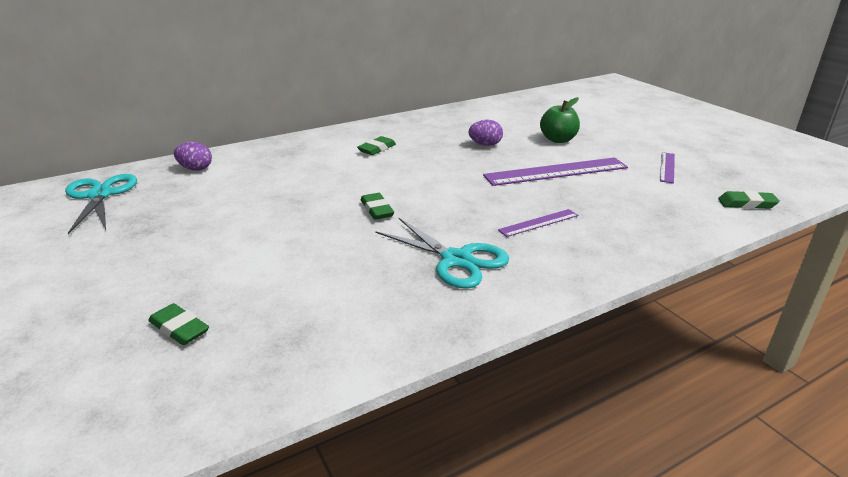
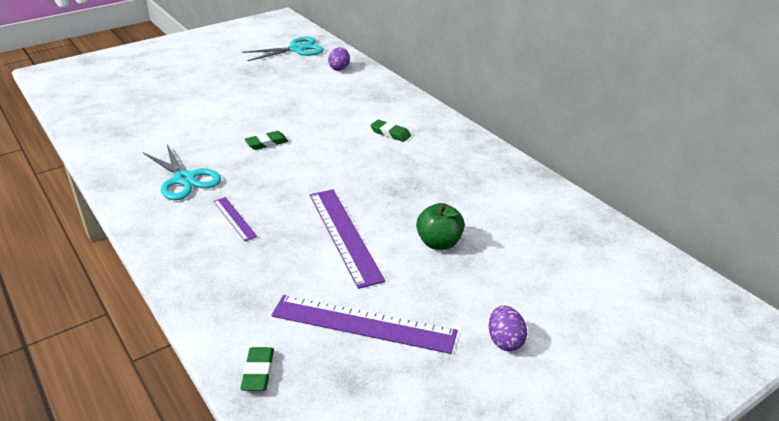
camera: 85 degrees right, 5 degrees up
green eraser [149,303,209,345] -> none
turquoise scissors [375,218,509,289] -> turquoise scissors turned 75 degrees counterclockwise [143,145,221,200]
purple egg [469,120,503,146] -> purple egg moved to [489,305,527,351]
purple ruler [660,152,675,183] -> purple ruler [271,295,458,354], size x1.95

